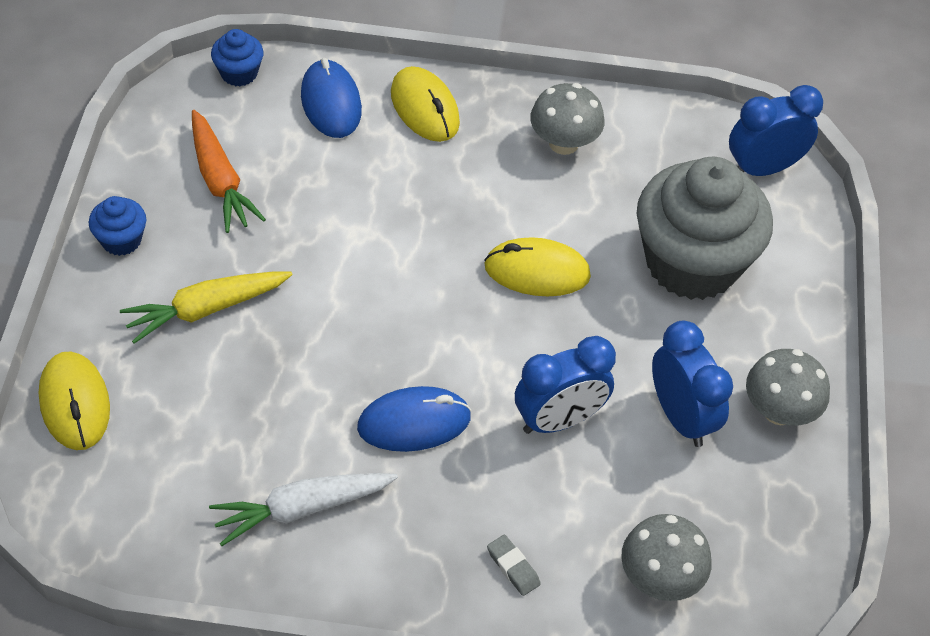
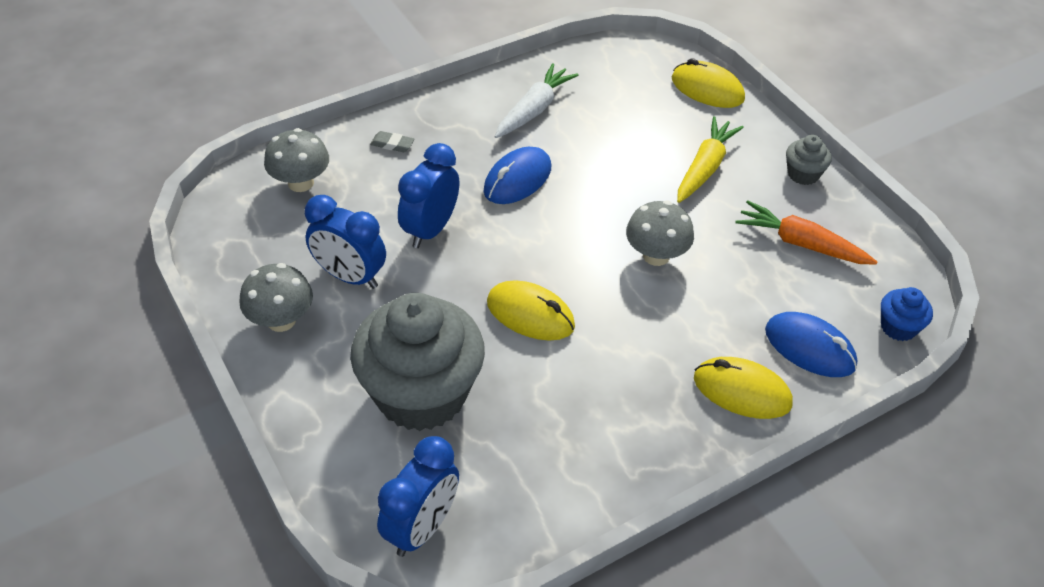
camera: 145 degrees right, 5 degrees down
blue cupcake [89,196,146,256] -> grey cupcake [786,135,832,185]
yellow mouse [484,237,591,296] -> yellow mouse turned 60 degrees clockwise [487,281,575,341]
grey mushroom [530,83,604,155] -> grey mushroom moved to [626,201,694,266]

